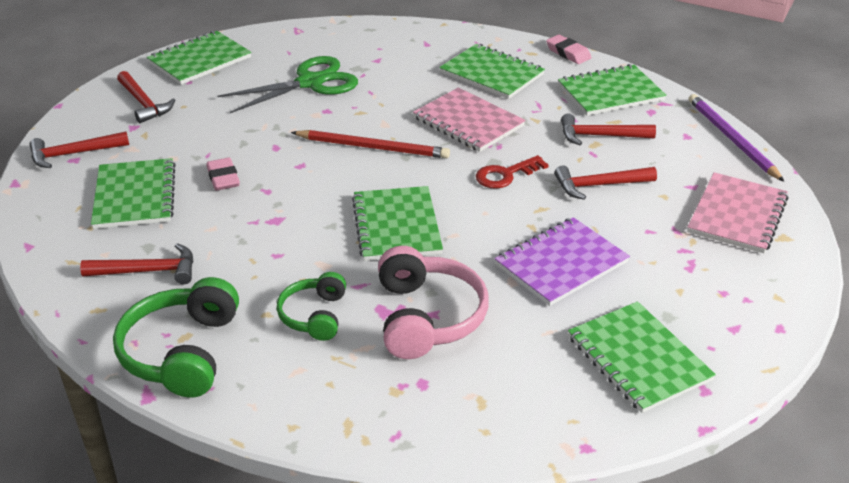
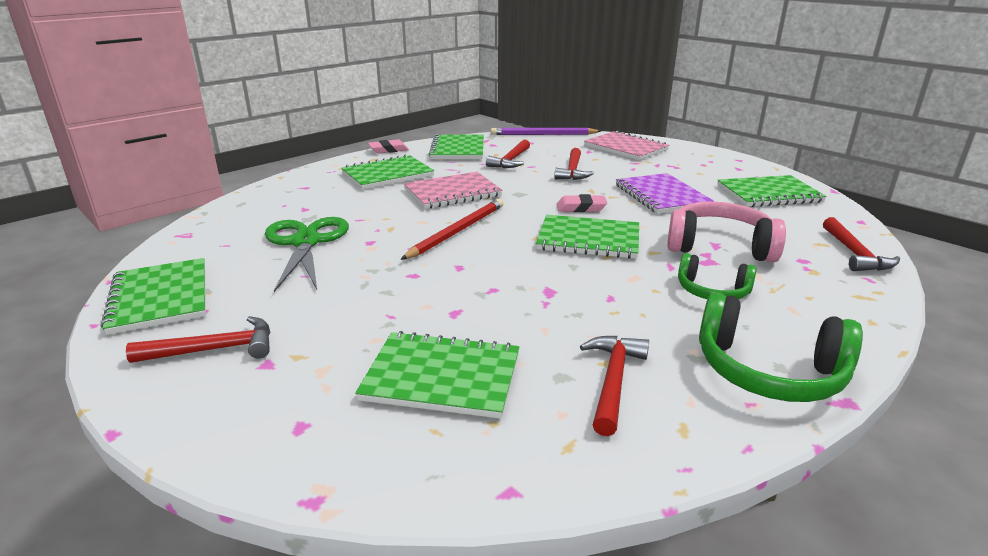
camera: 70 degrees left, 10 degrees down
red hammer [30,132,129,168] -> red hammer moved to [823,217,900,271]
pink eraser [206,158,240,191] -> pink eraser moved to [557,194,607,212]
red key [476,155,549,189] -> none

